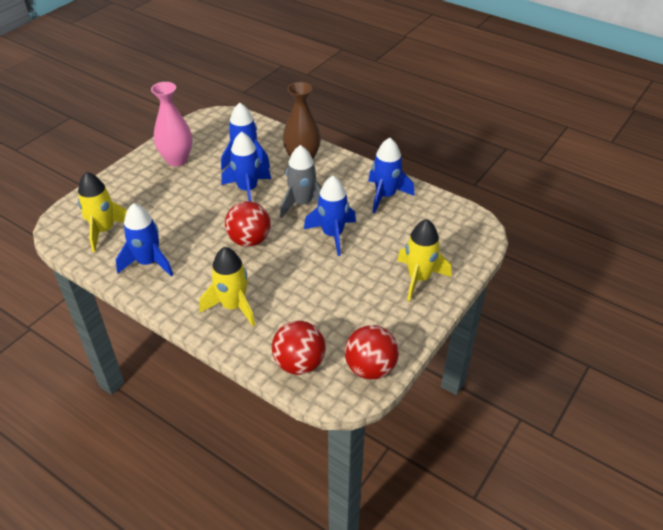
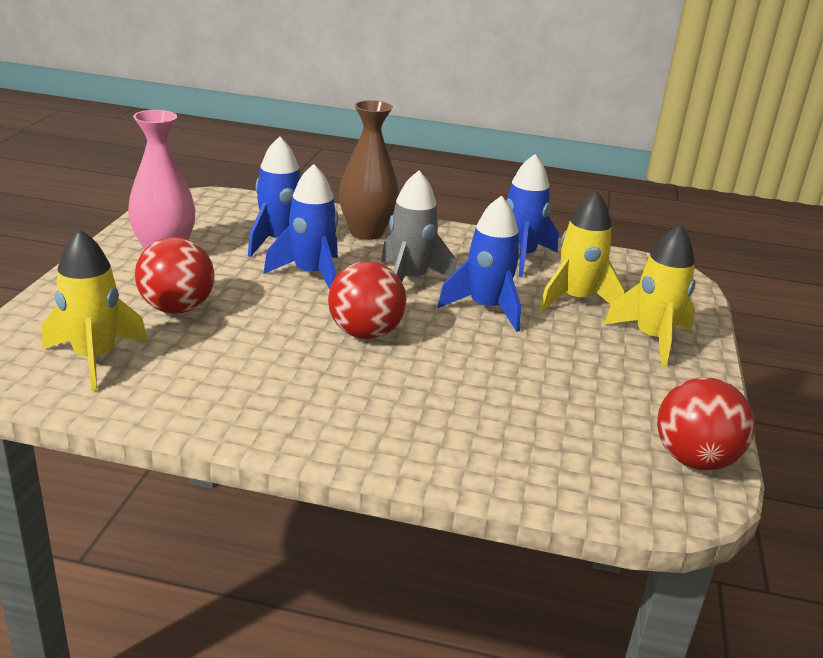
camera: 25 degrees left, 15 degrees down
blue rocket [116,203,173,277] -> none
yellow rocket [199,247,255,326] -> yellow rocket moved to [539,191,625,312]
red ball [272,321,326,375] -> red ball moved to [135,237,214,314]

